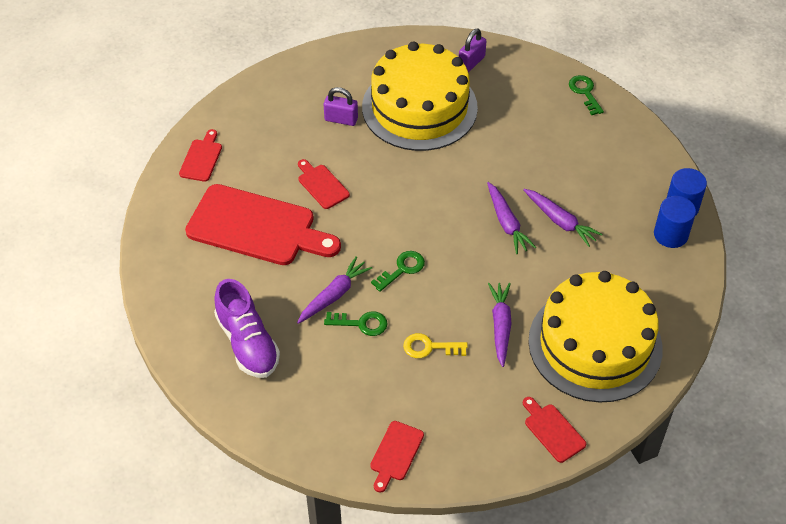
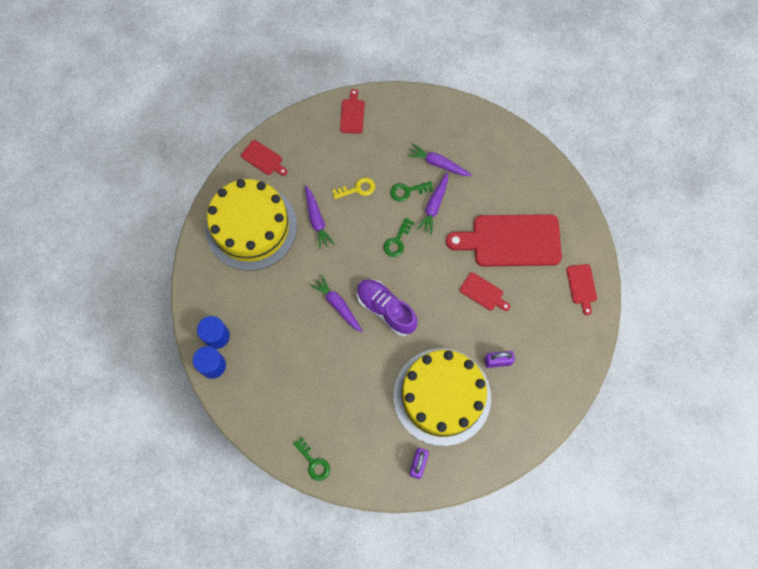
camera: 160 degrees right, 20 degrees up
purple shoe [214,279,280,378] -> purple shoe moved to [357,279,418,336]
purple carrot [523,189,602,247] -> purple carrot moved to [407,144,472,176]

